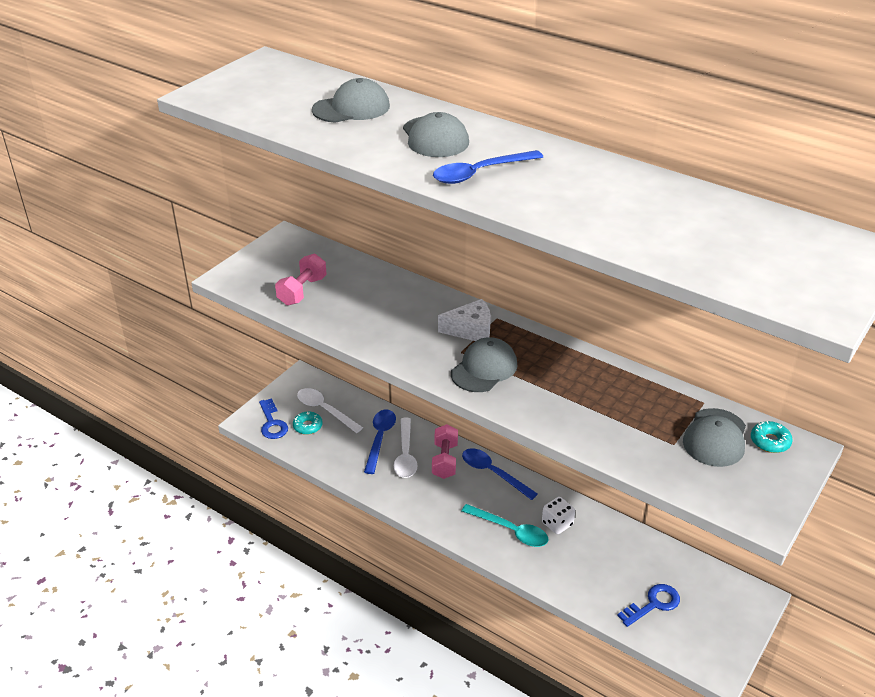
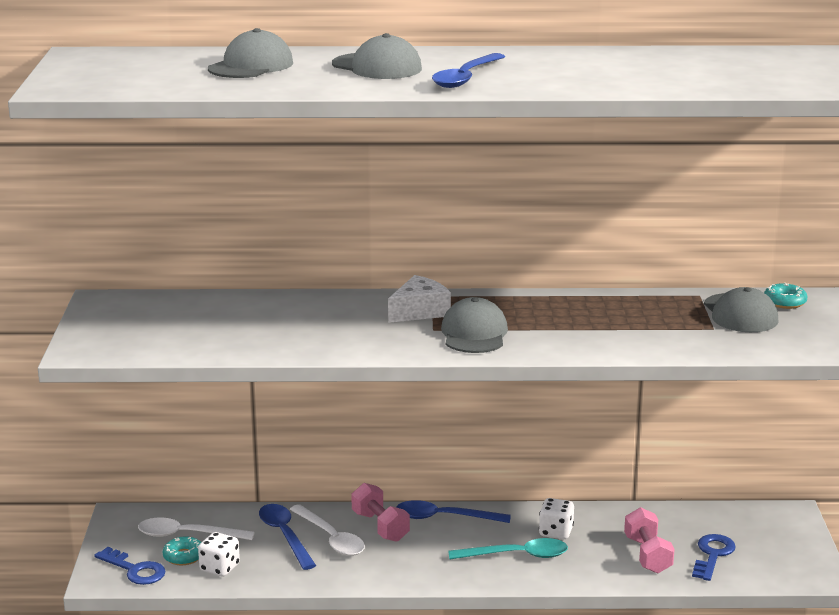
camera: 35 degrees left, 15 degrees down
pink dumbbell [275,254,327,306] -> pink dumbbell moved to [624,507,675,574]
none -> white dice [198,532,240,577]

